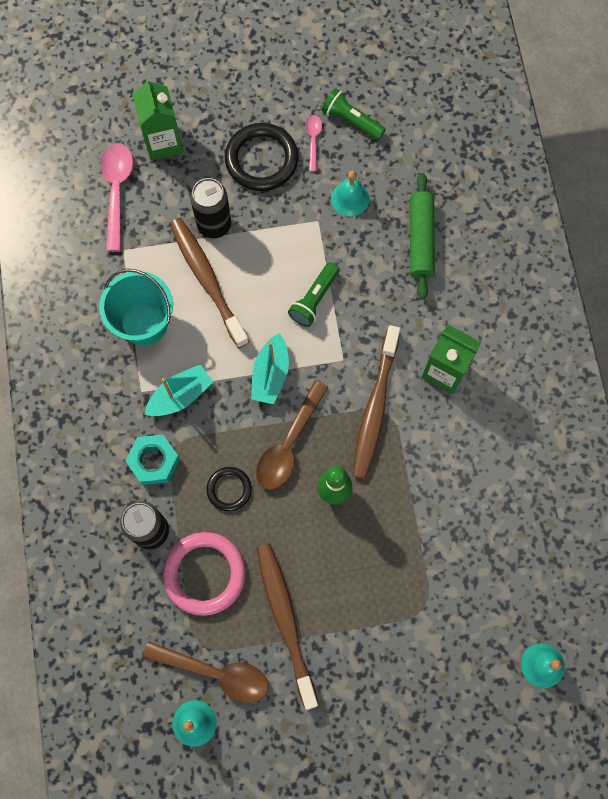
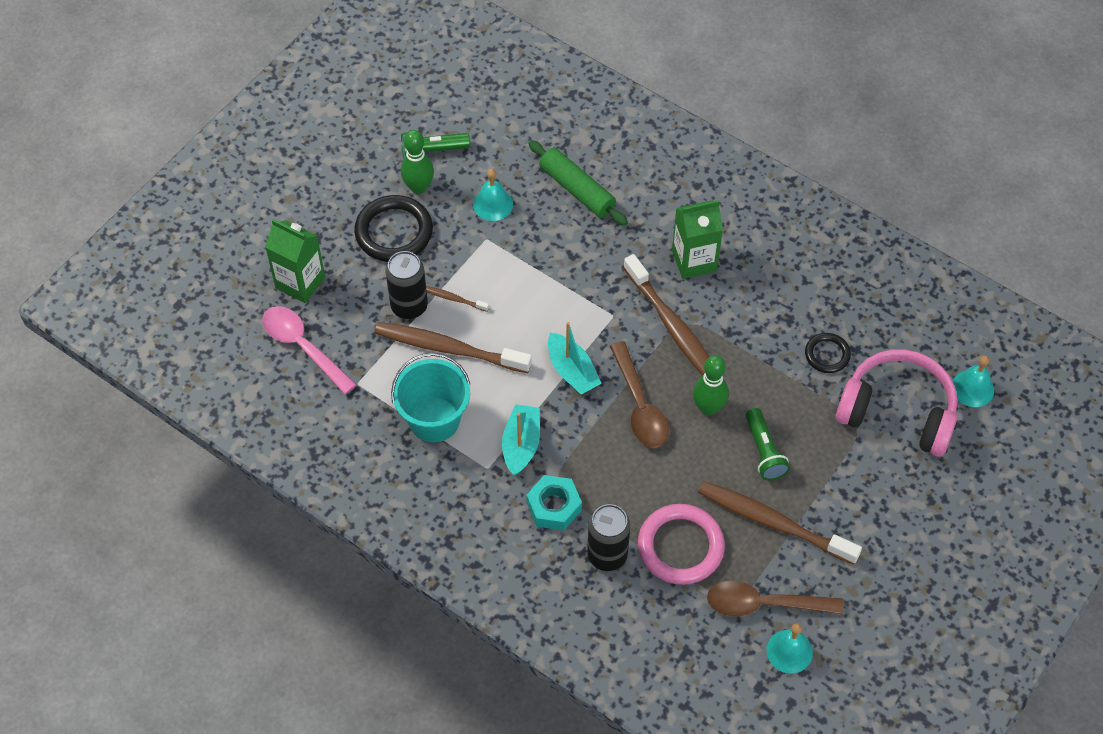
camera: 45 degrees left, 15 degrees down
brown spoon [143,641,269,703] -> brown spoon turned 150 degrees counterclockwise [707,581,844,617]
black ring [206,467,252,512] -> black ring moved to [805,333,851,373]
green flashlight [288,262,339,327] -> green flashlight moved to [746,408,790,481]
pink spoon [305,115,322,172] -> green bowling pin [401,130,434,194]
none -> brown toothbrush [426,286,489,312]
none -> pink headphones [836,349,958,457]

